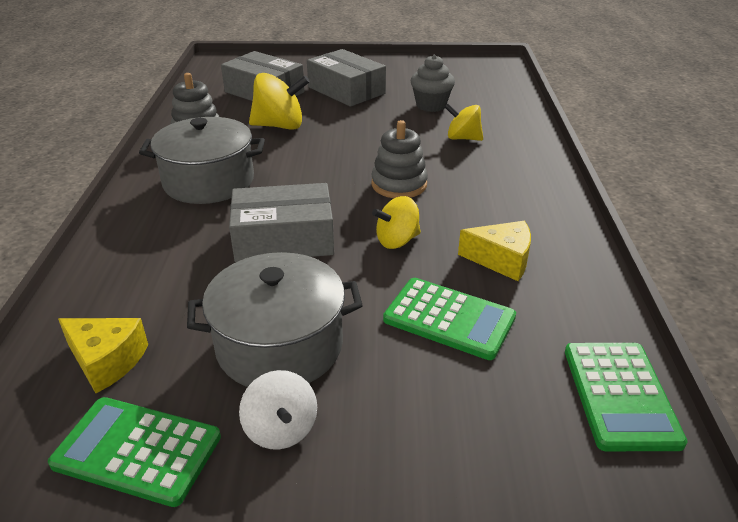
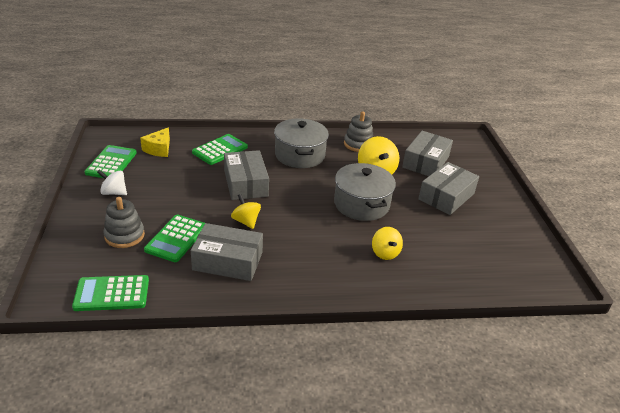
camera: 80 degrees right, 0 degrees up
grey pot [187,252,363,387] -> grey pot moved to [334,163,396,221]
white spinning top [239,370,317,449] -> white spinning top turned 45 degrees clockwise [97,169,127,195]
grey stacking toy [371,120,428,198] -> grey stacking toy moved to [103,197,145,248]
grey cupcake [410,55,455,112] -> none
yellow spinning top [445,103,483,141] -> yellow spinning top turned 150 degrees clockwise [372,227,403,260]
yellow cheese [458,221,531,281] -> grey box [191,223,263,281]
none -> green calculator [192,134,248,165]

